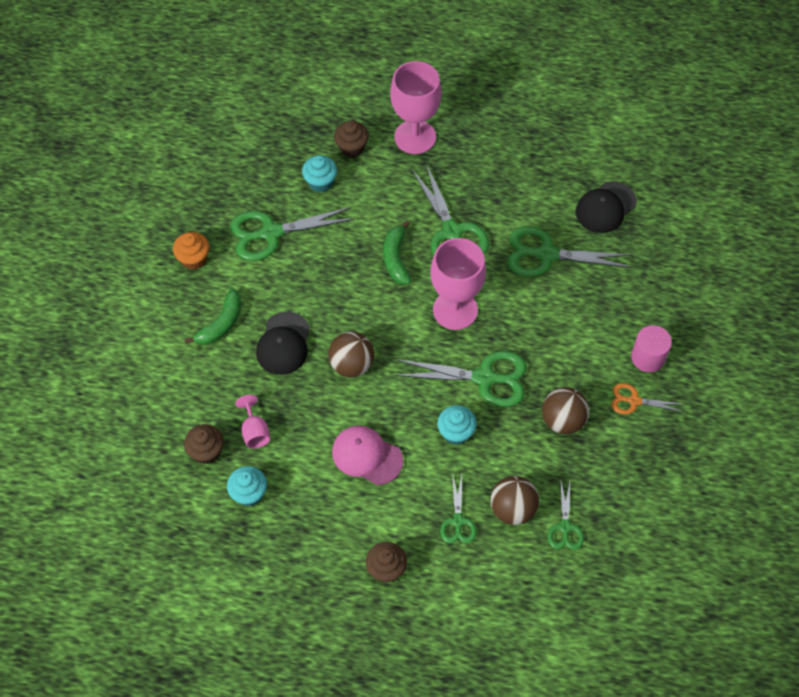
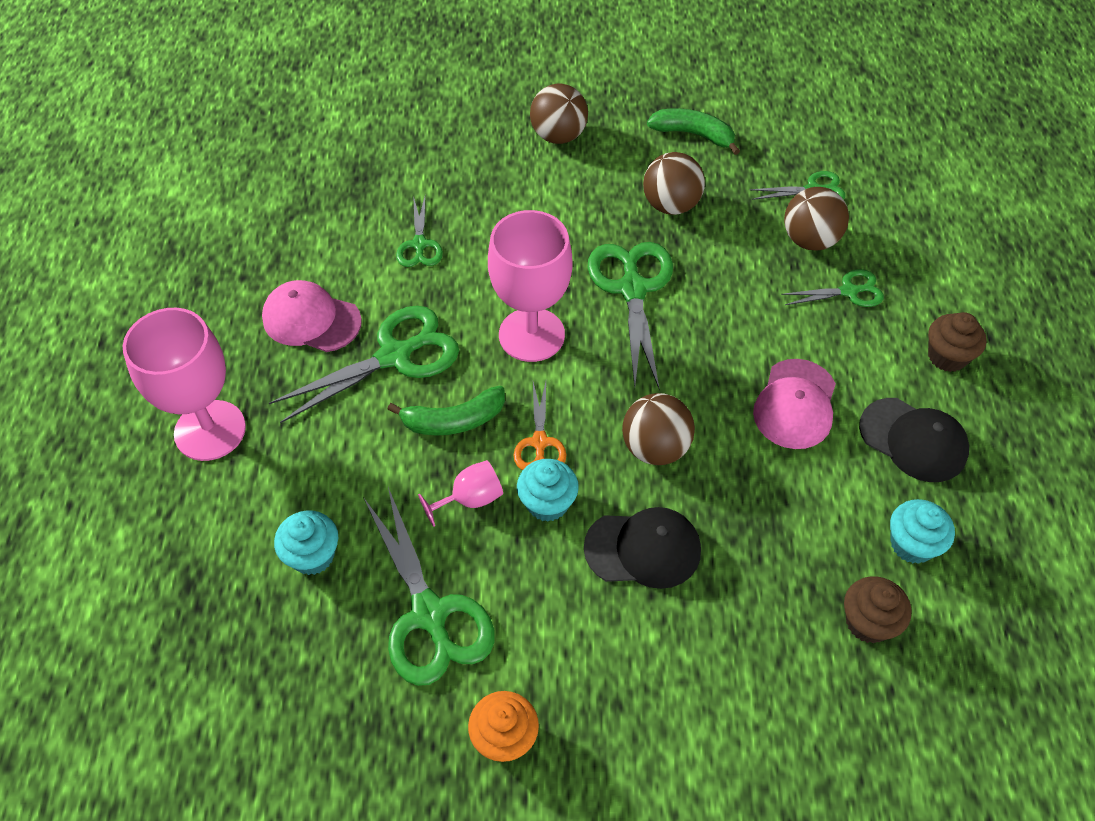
camera: 100 degrees left, 5 degrees down
green banana [185,288,242,345] -> green banana moved to [647,108,740,155]
pink goblet [235,395,270,449] -> pink goblet moved to [418,460,503,527]
brown cupcake [334,120,369,158] -> none
turquoise cupcake [437,405,477,445] -> turquoise cupcake moved to [517,459,579,522]
green scissors [507,226,633,277] -> green scissors [396,196,443,267], size x0.55
black cap [576,181,637,233] -> black cap moved to [859,398,969,482]
orange scissors [611,383,684,414] -> orange scissors moved to [514,382,566,470]
pink cylinder [631,325,672,372] -> brown ball [530,83,588,144]
none -> pink cap [262,280,362,352]

